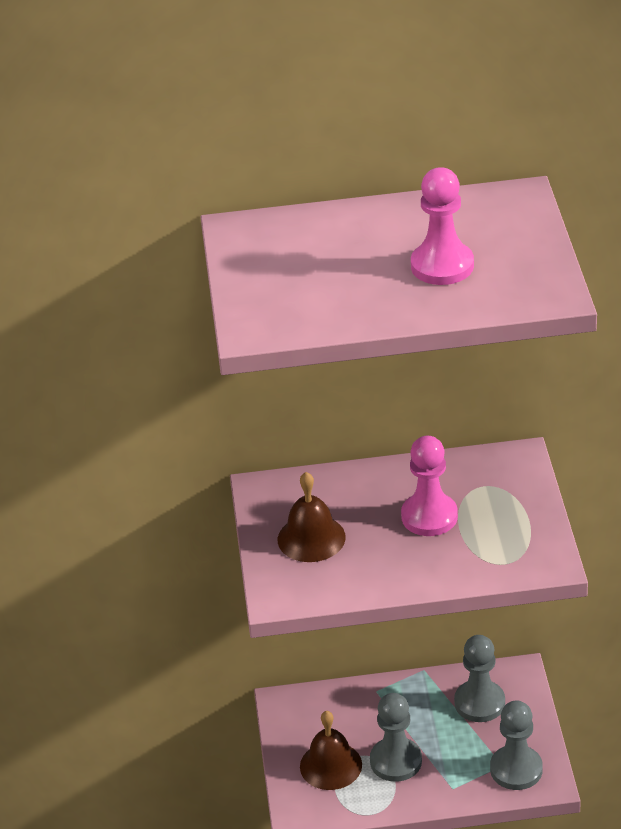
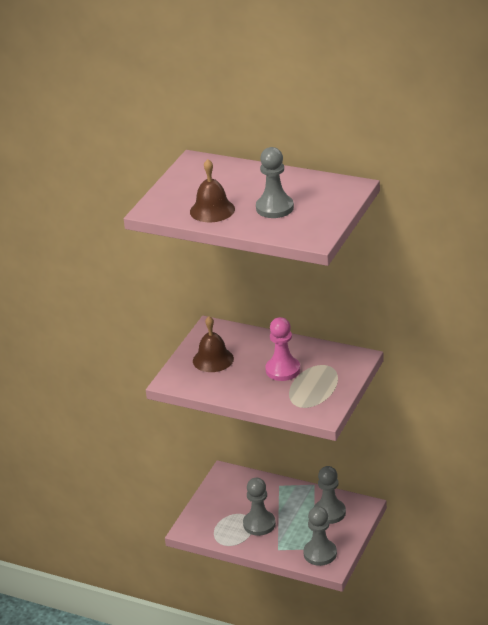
camera: 30 degrees right, 5 degrees down
brown bell [300,711,362,790] -> brown bell moved to [190,159,235,222]
pink pawn [411,167,474,285] -> grey pawn [256,147,294,218]

